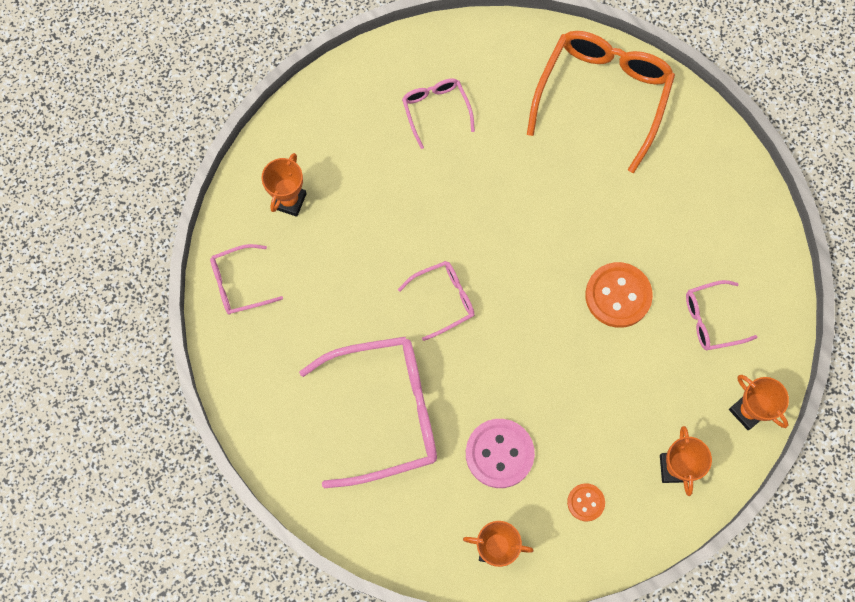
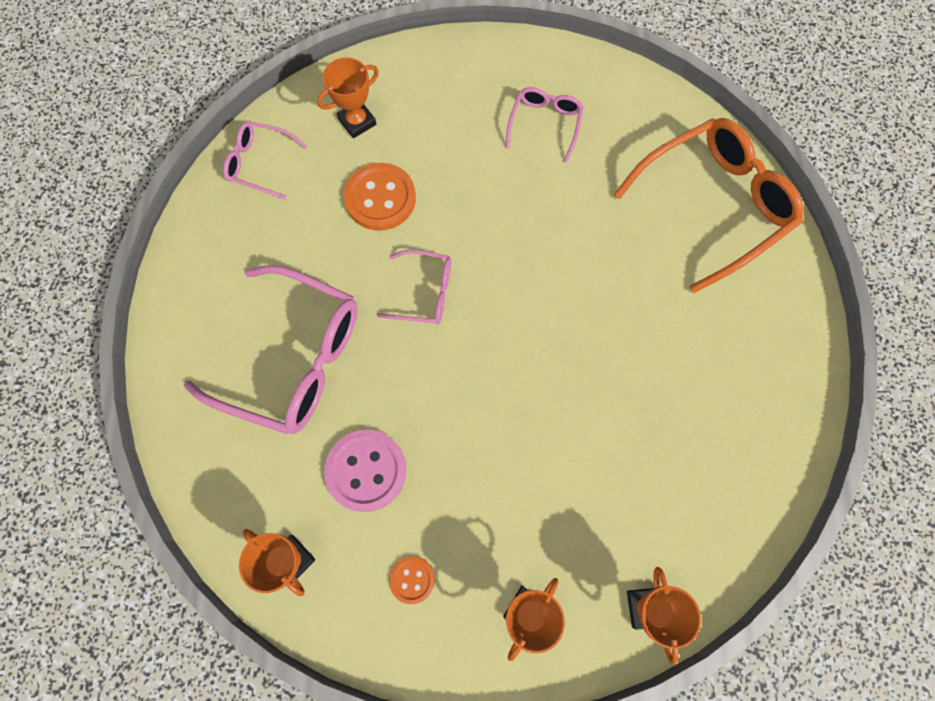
camera: 35 degrees right, 0 degrees up
orange button [585,262,653,328] -> orange button moved to [344,163,416,231]
pink glasses [686,280,757,350] -> none

